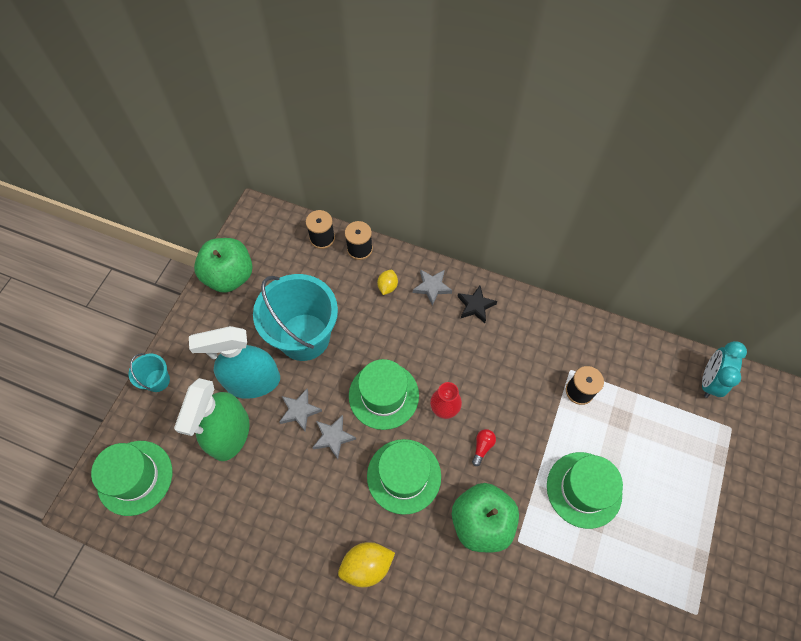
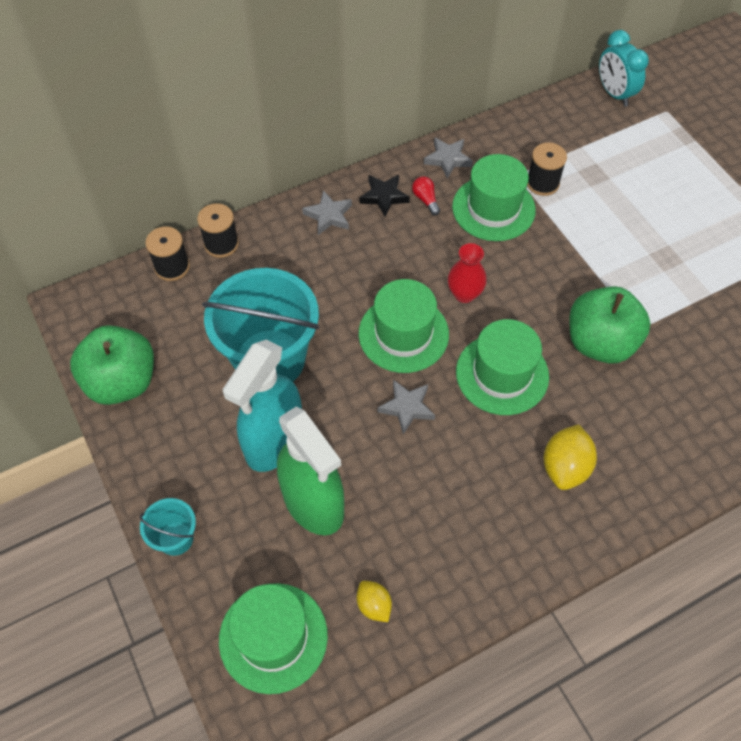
camera: 50 degrees left, 5 degrees down
grey star [279,389,322,431] -> grey star moved to [424,137,473,179]
yellow lemon [377,270,398,295] -> yellow lemon moved to [357,581,392,622]
red light bulb [472,429,496,466] -> red light bulb moved to [412,176,440,216]
green hat [547,452,623,529] -> green hat moved to [452,154,536,241]

